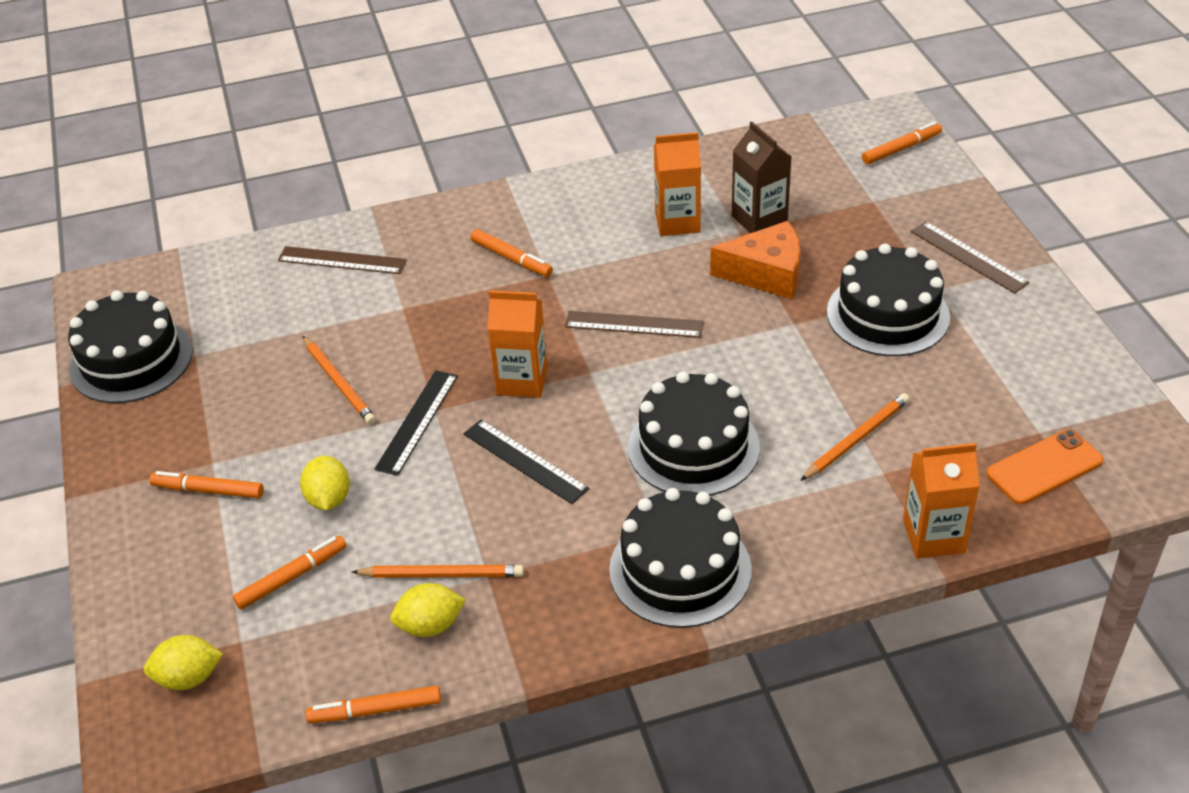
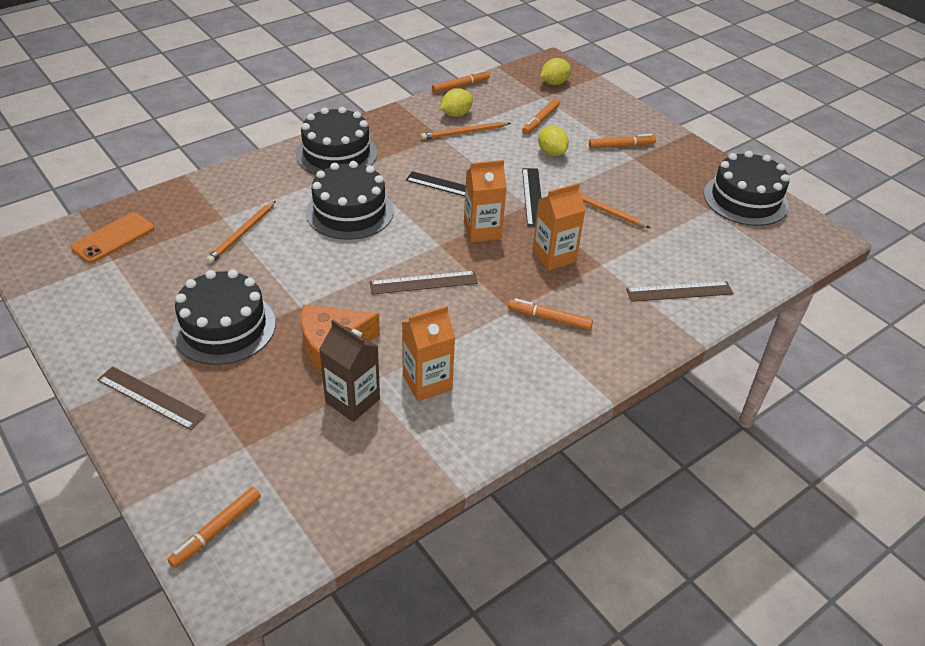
camera: 155 degrees right, 0 degrees up
orange carton [903,443,980,559] -> orange carton moved to [532,183,586,271]

